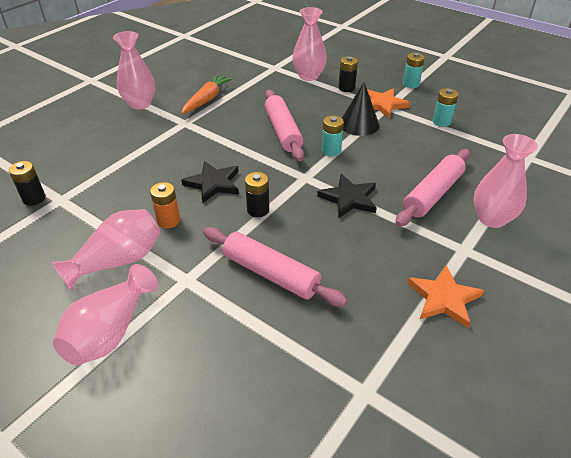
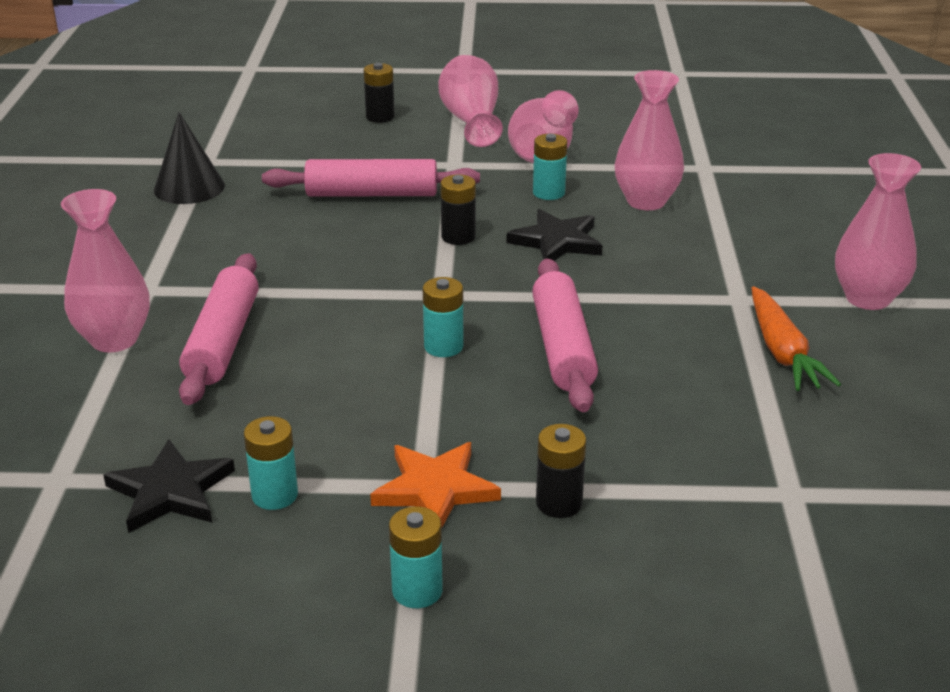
camera: 145 degrees right, 10 degrees down
black battery [9,161,45,206] -> black battery moved to [363,63,395,123]
orange battery [150,182,180,229] -> turquoise battery [533,134,567,200]
pink rolling pin [265,90,304,161] -> pink rolling pin turned 45 degrees clockwise [532,258,598,412]
pink vase [292,7,327,81] -> pink vase moved to [615,70,684,210]
black star [317,174,377,219] -> black star moved to [103,439,235,533]
black cone [342,82,379,136] -> black cone moved to [154,112,225,204]
orange star [407,265,484,328] -> none

